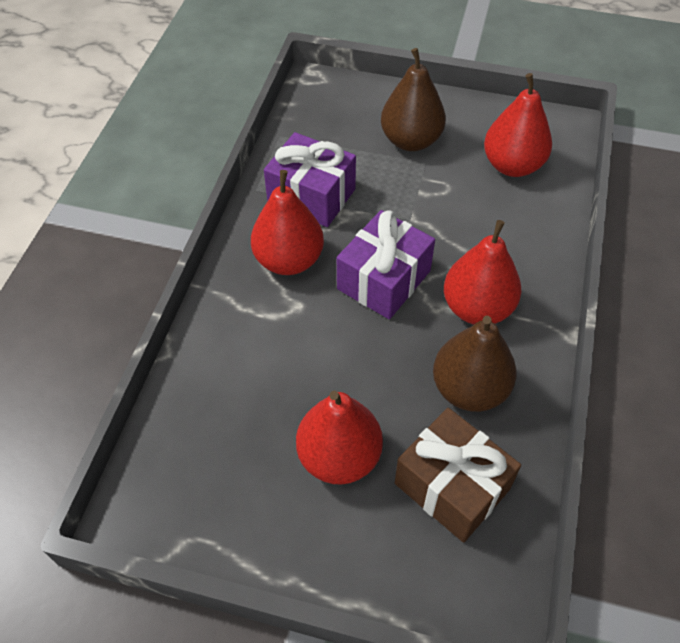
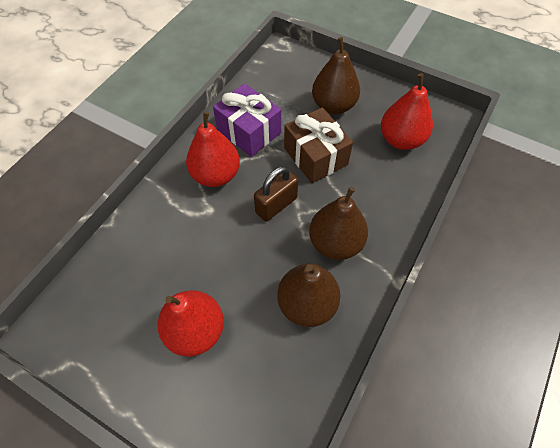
camera: 15 degrees right, 5 degrees up
purple gift [337,210,435,319] -> brown padlock [254,166,298,222]
brown gift [395,408,521,543] -> brown gift moved to [284,107,353,183]
red pear [444,220,521,325] -> brown pear [309,187,368,260]

